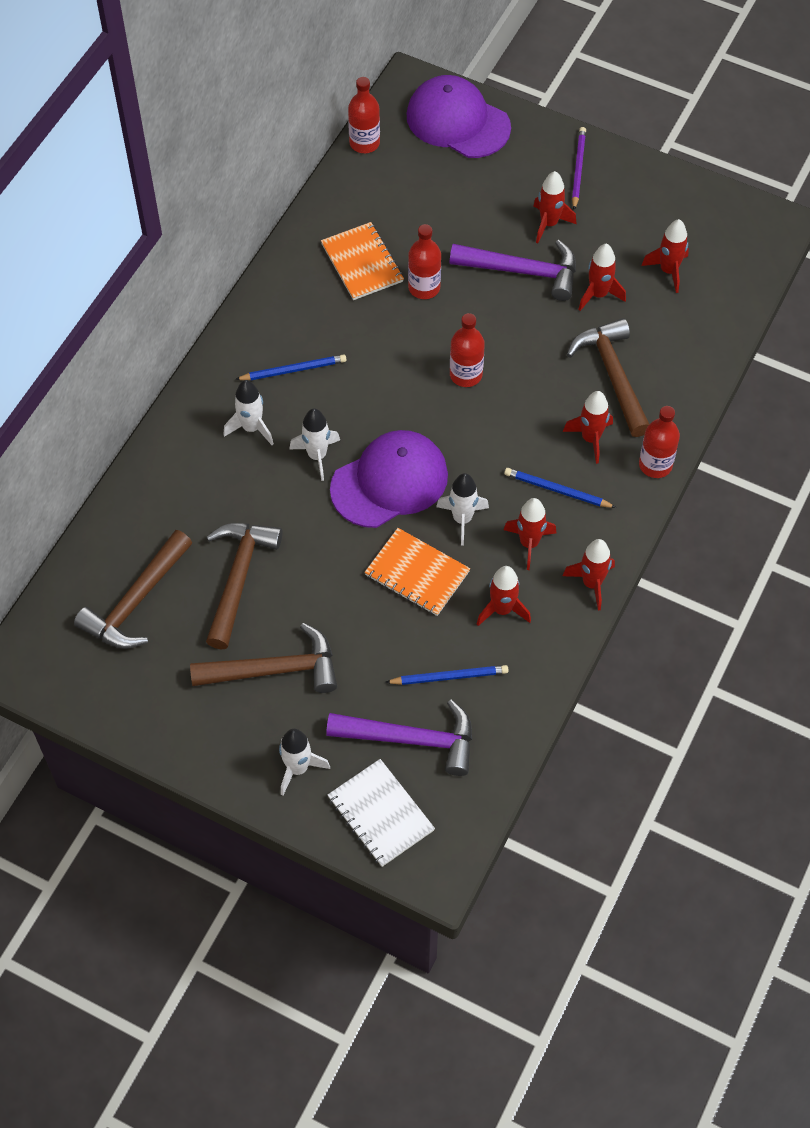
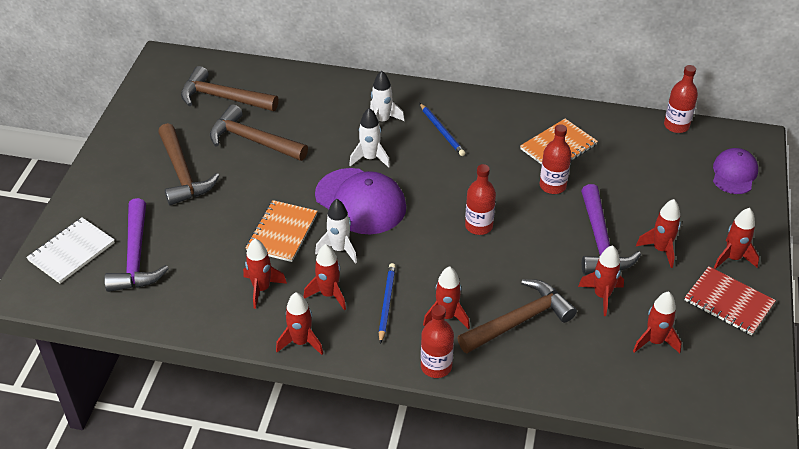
camera: 75 degrees right, 15 degrees down
brown hammer [206,523,282,650] -> brown hammer turned 150 degrees counterclockwise [210,104,308,161]
white rocket [279,729,330,795] -> none
blue pencil [385,665,509,685] -> none
purple cap [406,75,511,158] -> purple cap [713,148,758,194], size x0.61
purple pencil [572,127,586,210] -> red rocket [714,208,759,269]
none -> red notebook [685,266,776,335]

